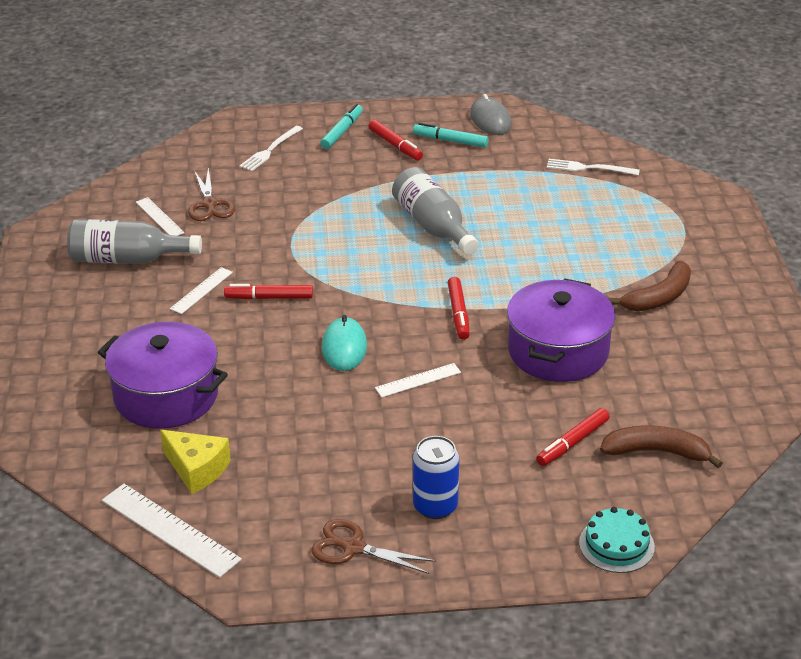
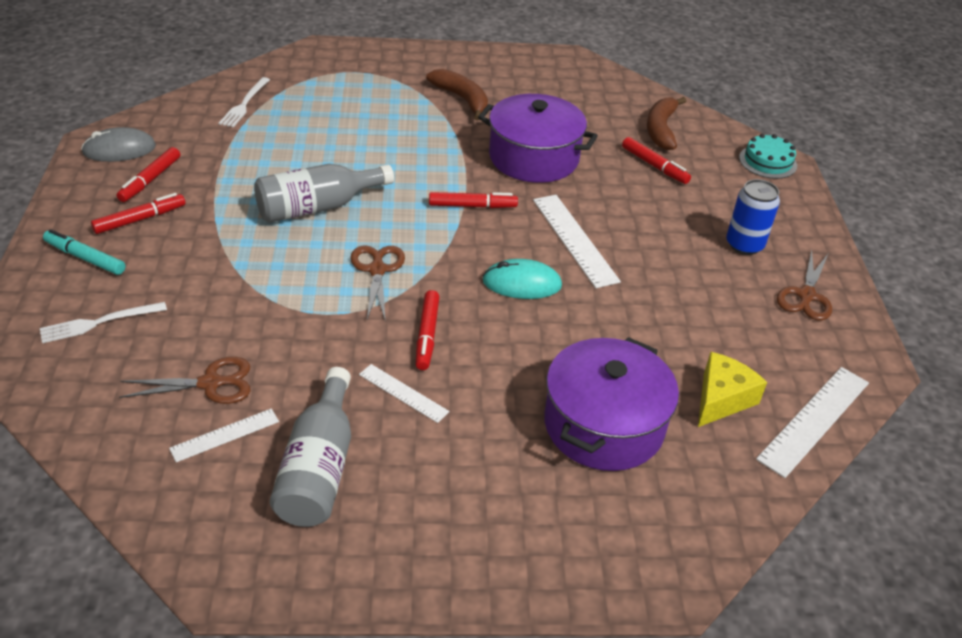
camera: 90 degrees left, 5 degrees up
white fork [239,126,303,171] -> white fork turned 120 degrees clockwise [40,302,167,343]
white ruler [375,363,461,397] -> white ruler [533,195,621,288], size x1.71
turquoise marker [413,122,488,148] -> red marker [117,147,180,202]
none -> brown scissors [350,246,405,319]

